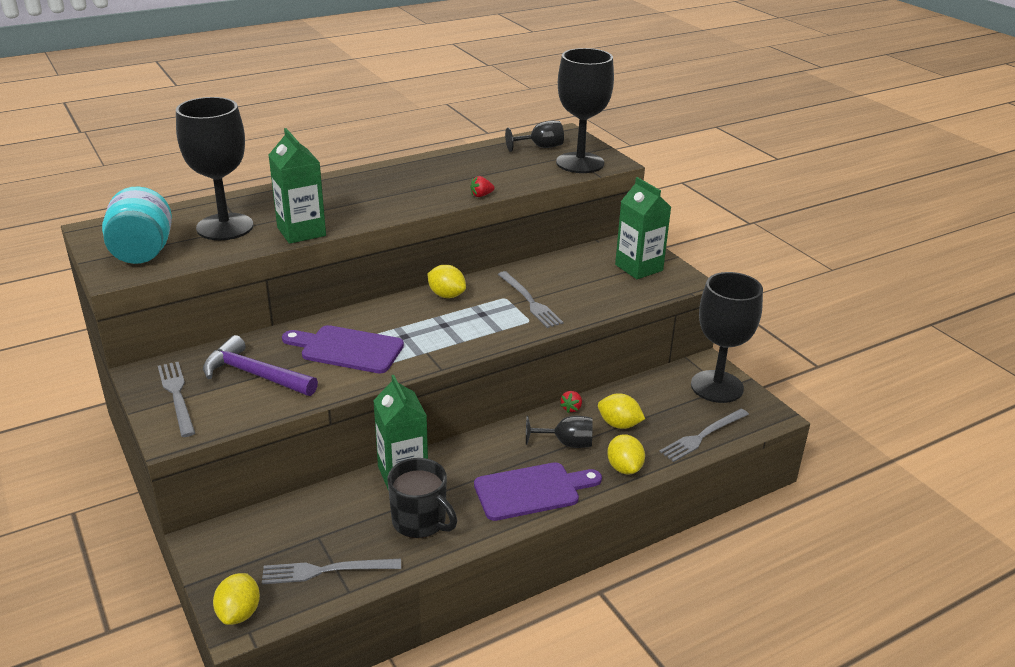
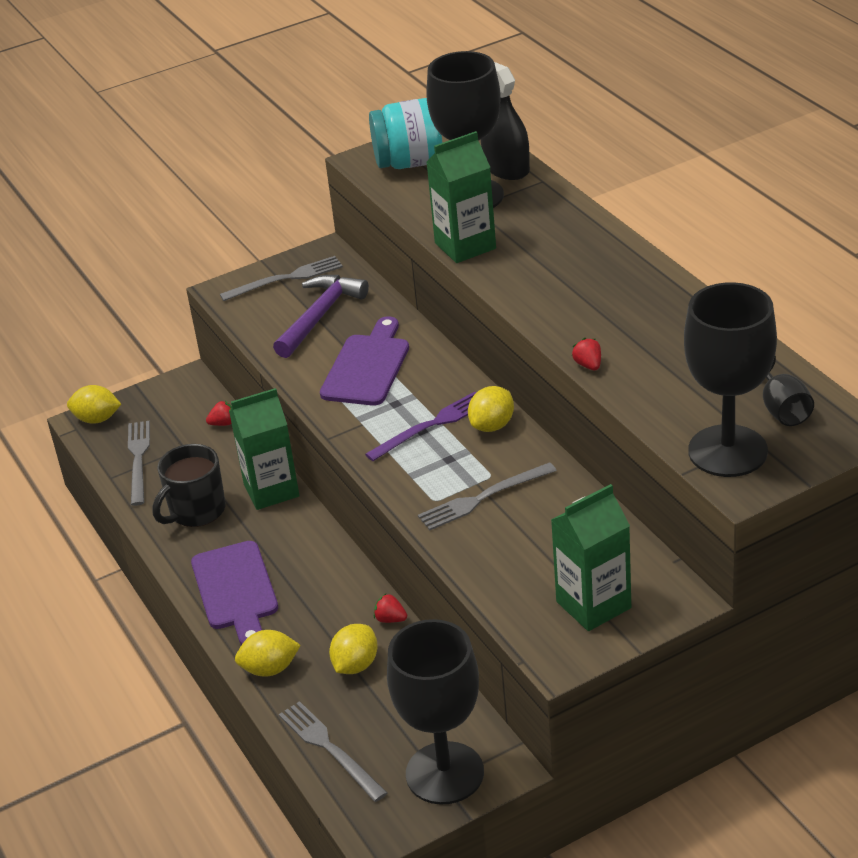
camera: 95 degrees right, 5 degrees up
black goblet [526,416,593,448] -> none
none -> red strawberry [206,401,232,426]
none -> purple fork [365,392,476,461]
none -> black spray bottle [481,62,530,180]

